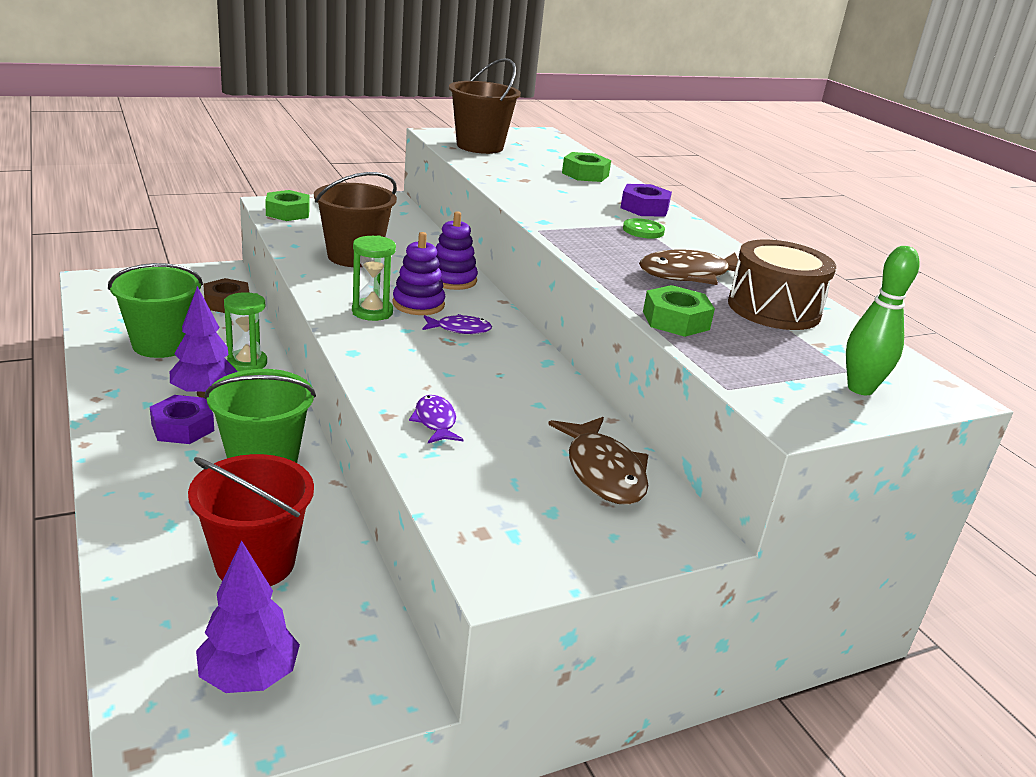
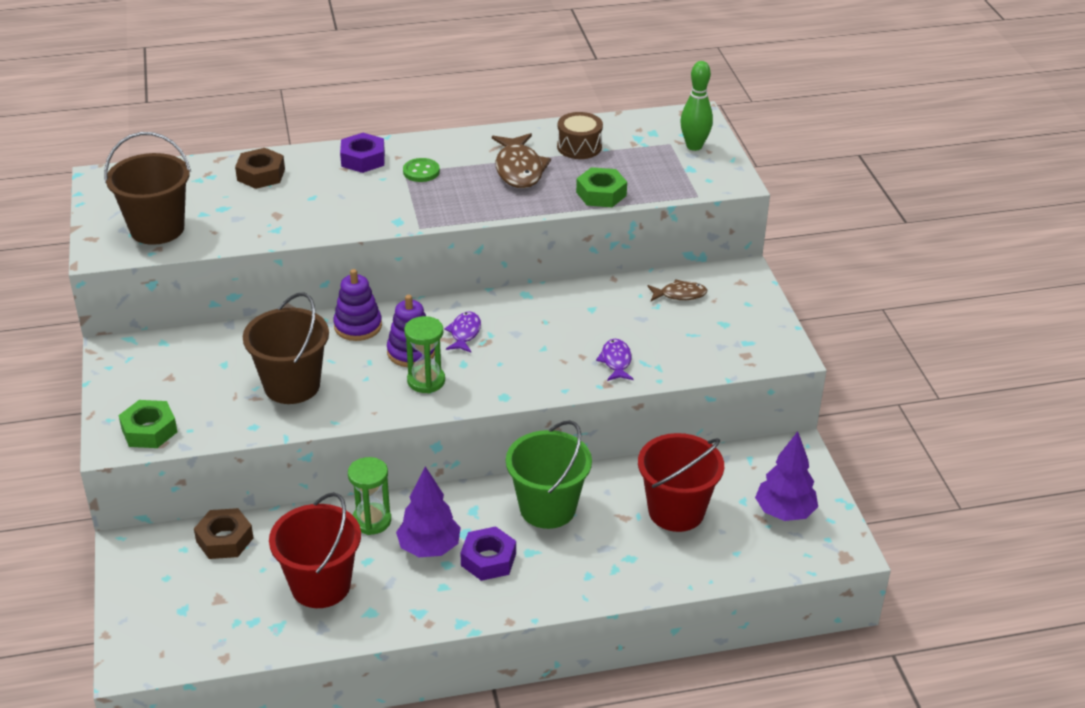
camera: 75 degrees left, 10 degrees up
green bucket [108,263,203,358] -> red bucket [269,492,361,608]
purple fish [409,395,464,443] -> purple fish turned 90 degrees clockwise [596,339,634,381]
brown fish [548,417,648,505] -> brown fish [647,279,707,301], size x0.59
green nut [562,152,611,182] -> brown nut [235,148,285,189]
brown drum [728,240,836,330] -> brown drum [557,112,603,159], size x0.67

